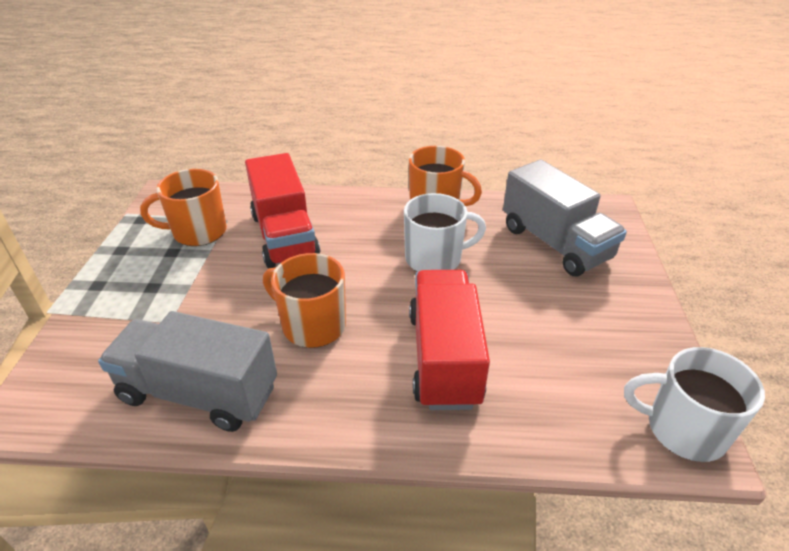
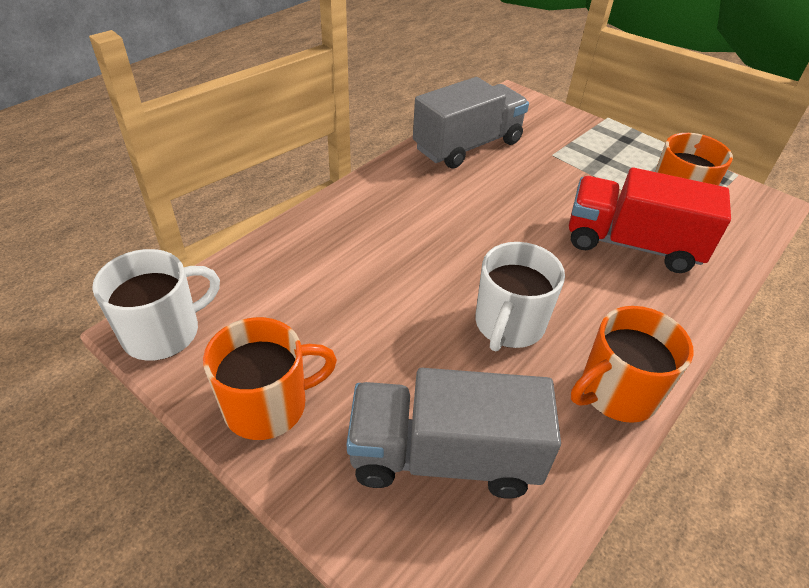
camera: 125 degrees right, 5 degrees up
orange mug [263,253,346,348] -> orange mug moved to [203,317,337,440]
red truck [409,270,490,410] -> none

